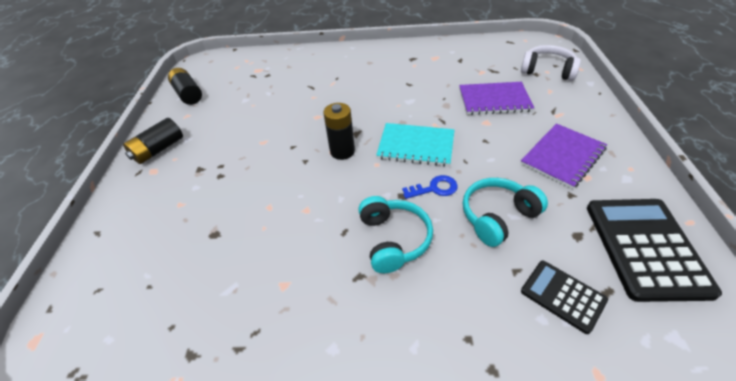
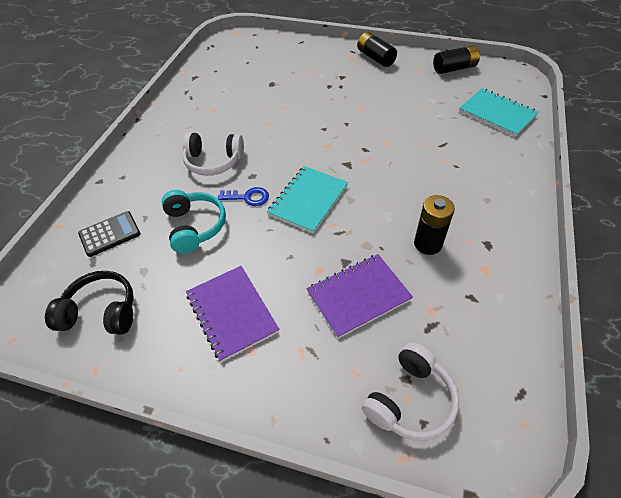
camera: 105 degrees right, 5 degrees up
black battery [323,103,355,160] -> black battery moved to [414,195,455,255]
turquoise headphones [358,196,433,273] -> white headphones [182,132,244,176]
blue key [402,175,458,199] -> blue key turned 90 degrees counterclockwise [218,187,269,206]
purple notebook [459,82,534,115] -> purple notebook turned 45 degrees clockwise [307,254,413,338]
black calculator [587,199,722,302] -> black headphones [45,271,134,335]
none -> turquoise notebook [459,88,539,137]

